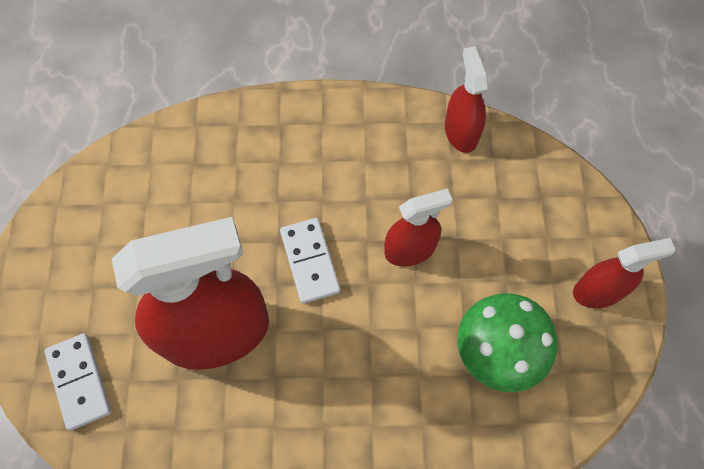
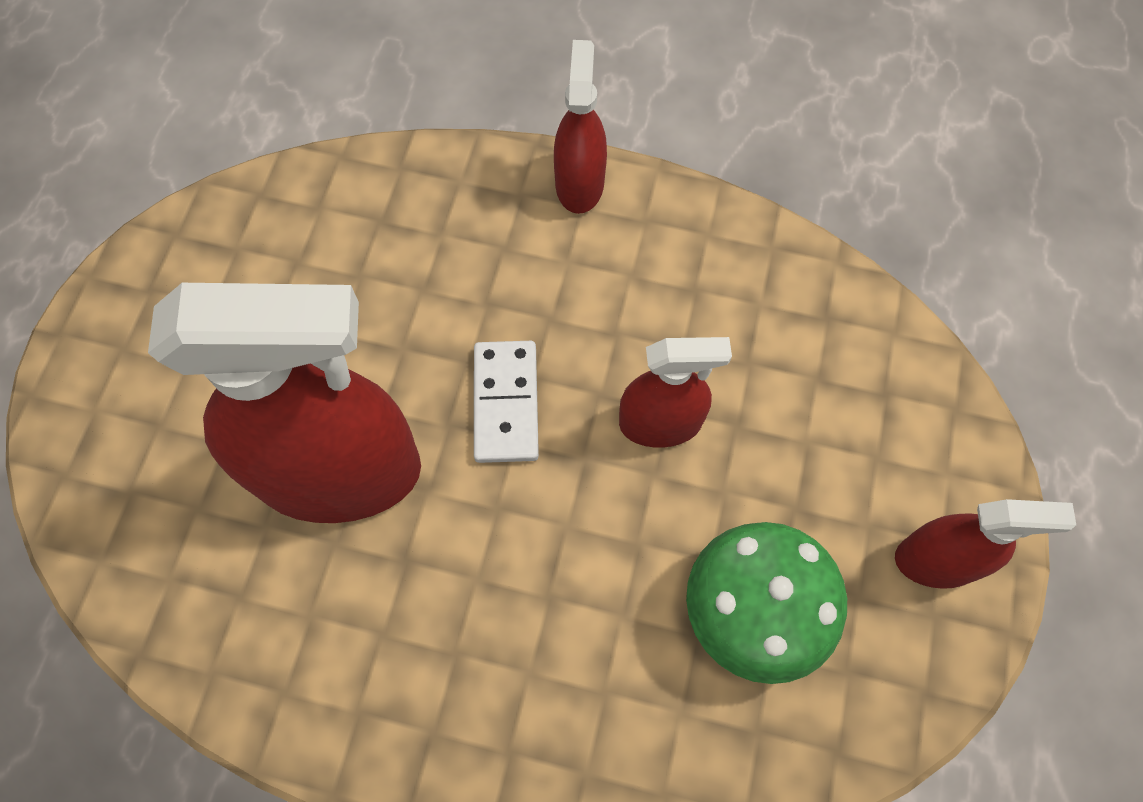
camera: 15 degrees right, 0 degrees up
white domino [44,333,111,431] -> none
red spray bottle [445,46,489,153] -> red spray bottle moved to [554,40,607,214]

